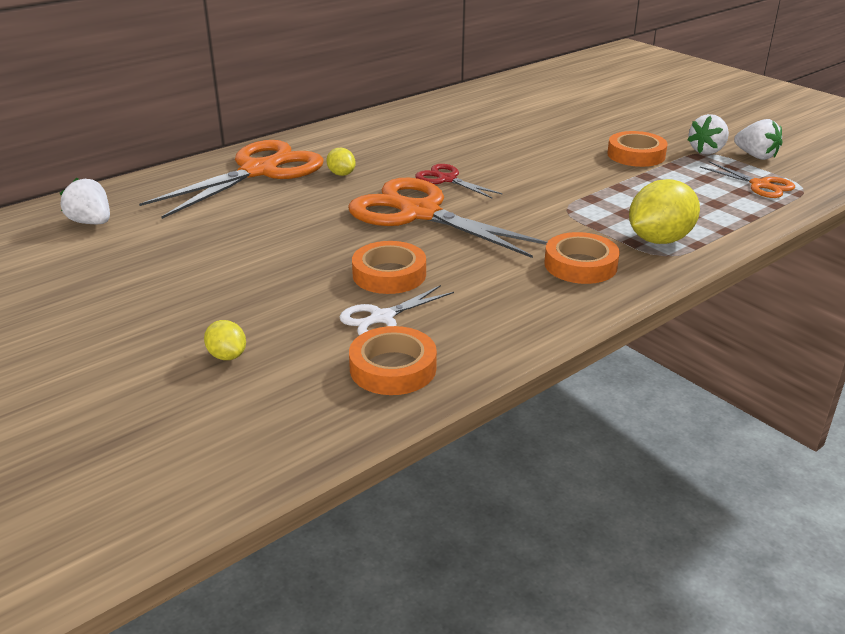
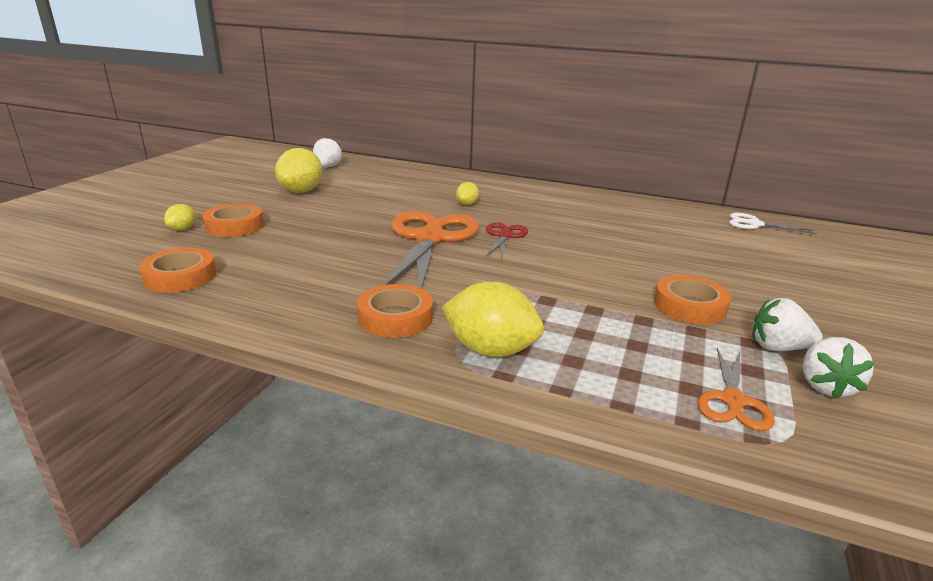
camera: 60 degrees right, 5 degrees down
orange scissors [139,140,324,219] -> none
white scissors [340,285,454,335] -> white scissors moved to [729,213,817,235]
orange tape [352,241,426,294] -> orange tape moved to [202,203,264,237]
none -> yellow lemon [275,148,322,193]

